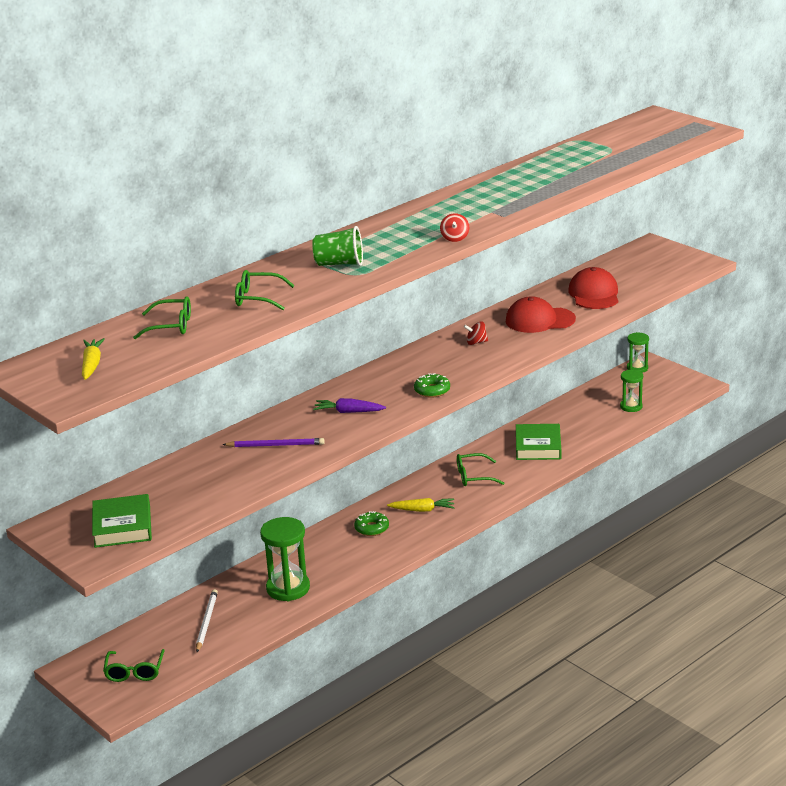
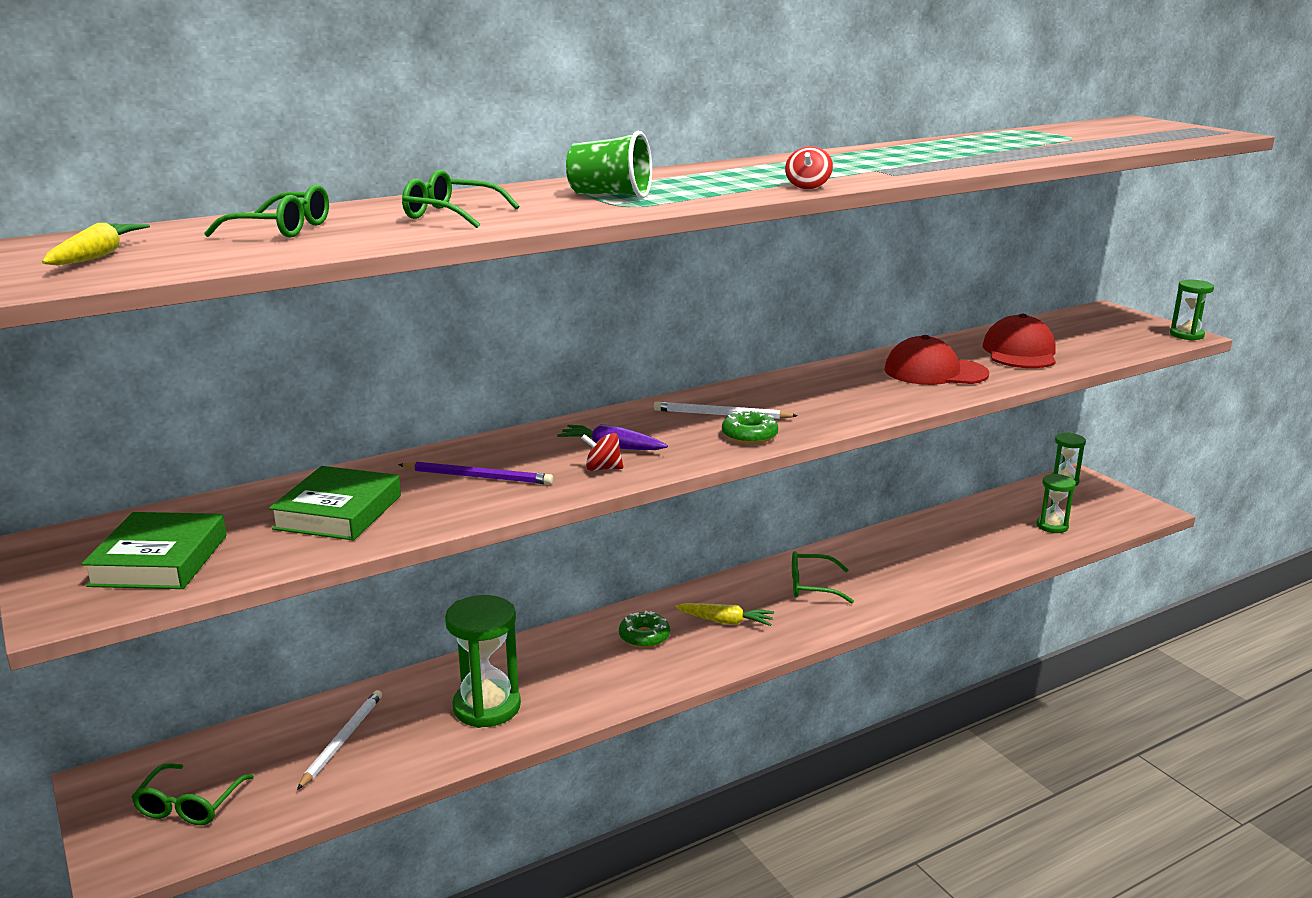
camera: 10 degrees right, 5 degrees down
red spinning top [464,321,488,345] -> red spinning top moved to [581,433,623,471]
green book [516,424,561,460] -> green book moved to [269,466,401,540]
none -> white pencil [654,402,798,419]
none -> green hourglass [1170,280,1214,340]

